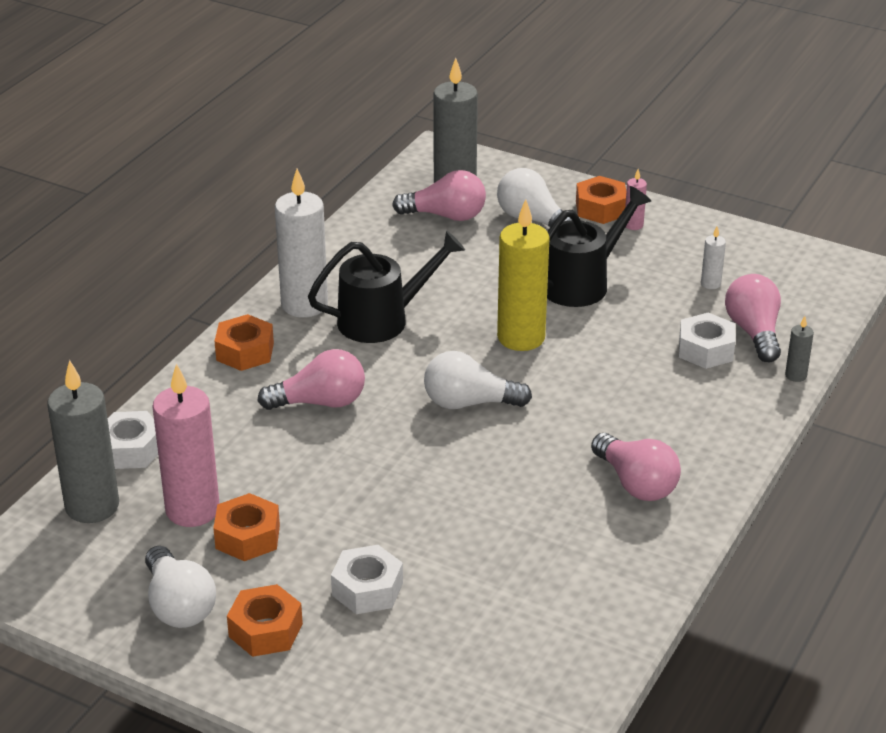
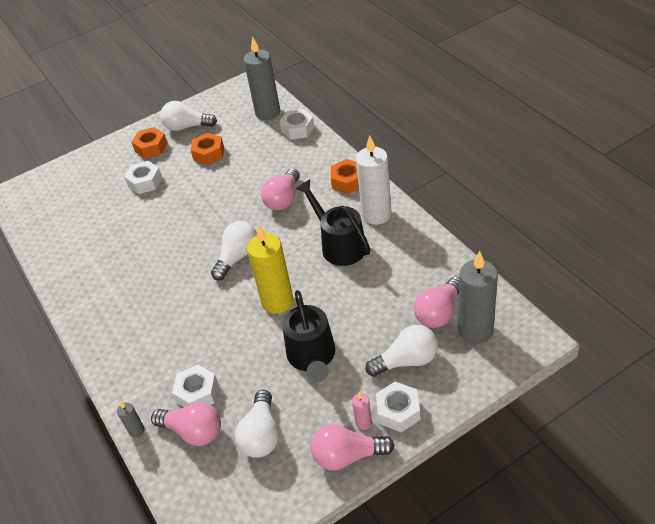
camera: 125 degrees right, 10 degrees up
pink candle [152,363,220,527] -> none
black watering can [308,231,465,343] -> black watering can turned 135 degrees clockwise [296,180,370,266]
orange nut [576,176,626,224] -> white nut [376,382,421,432]
pink light bulb [591,433,681,501] -> pink light bulb moved to [311,424,395,471]
white candle [701,227,726,289] -> white light bulb [235,390,279,458]

